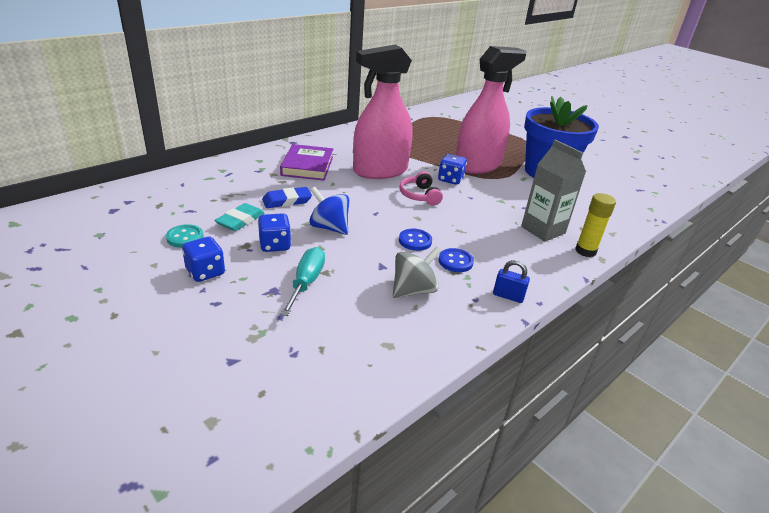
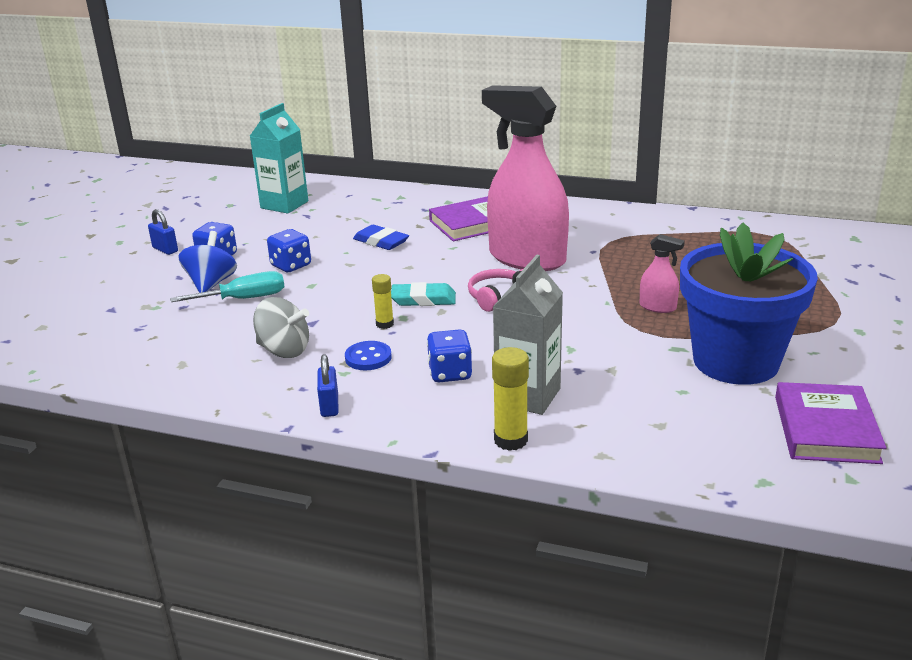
camera: 65 degrees right, 5 degrees down
turquoise button [166,224,204,248] -> none
turquoise eraser [214,203,265,231] -> turquoise eraser moved to [391,282,456,306]
blue spinning top [309,187,349,235] -> blue spinning top moved to [179,231,237,293]
blue button [399,229,432,251] -> yellow glue stick [372,274,394,329]
blue dice [438,154,467,185] -> blue dice moved to [427,329,472,382]
pink spray bottle [456,46,527,174] -> pink spray bottle [640,234,685,313], size x0.40
none -> blue padlock [148,209,178,255]
none -> turquoise carton [250,103,308,214]
none -> purple book [775,382,887,464]

